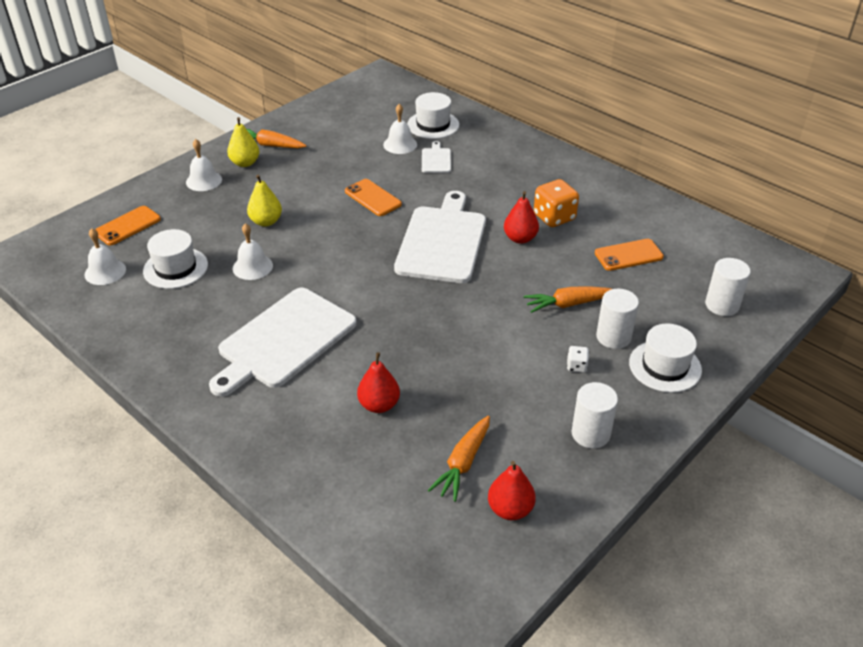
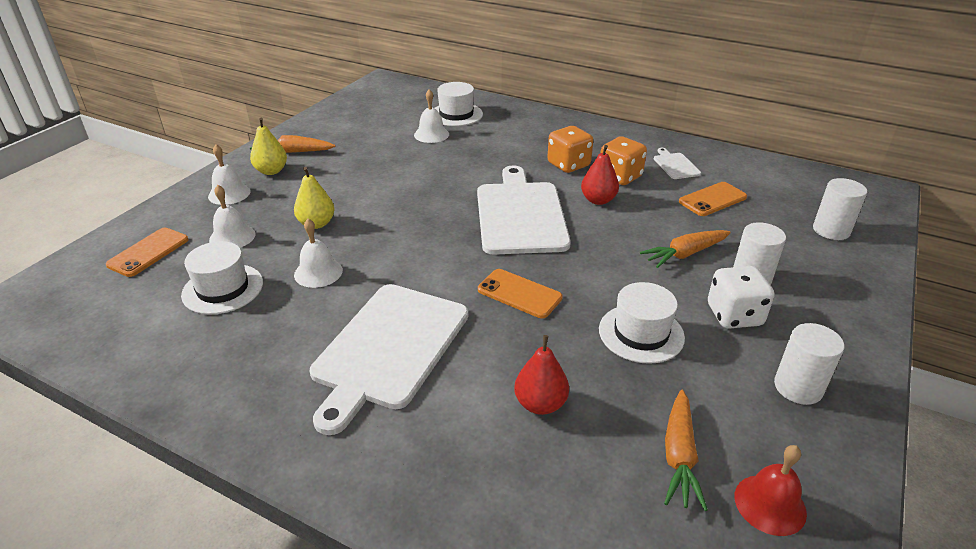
camera: 15 degrees left, 5 degrees down
white bell [85,228,126,285] -> white bell moved to [209,185,256,248]
orange phone [345,179,402,216] -> orange phone moved to [478,269,563,318]
white cutting board [422,141,451,173] -> white cutting board moved to [654,148,701,179]
red pear [488,461,536,520] -> red bell [735,445,807,536]
white dice [567,346,589,373] -> white dice [708,266,774,329], size x2.03
white hat [629,324,702,393] -> white hat moved to [599,282,685,364]
none -> orange dice [547,126,593,173]

